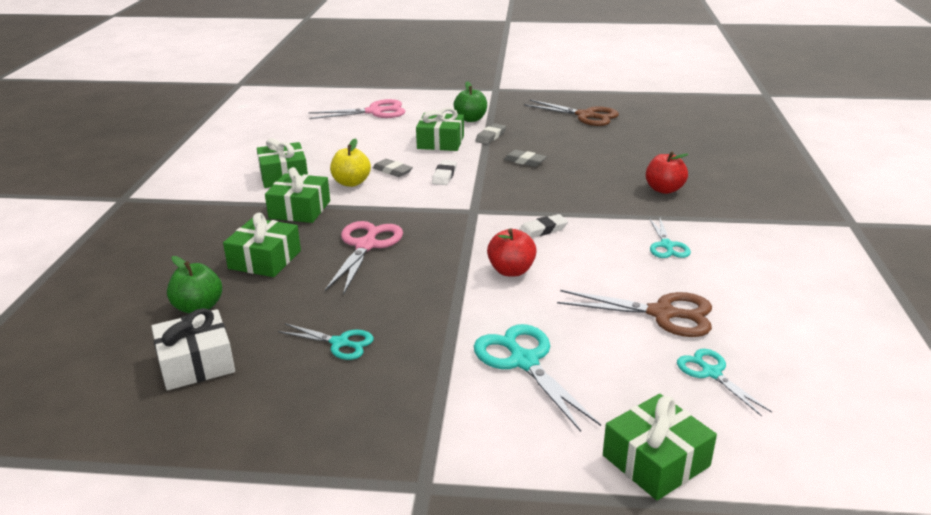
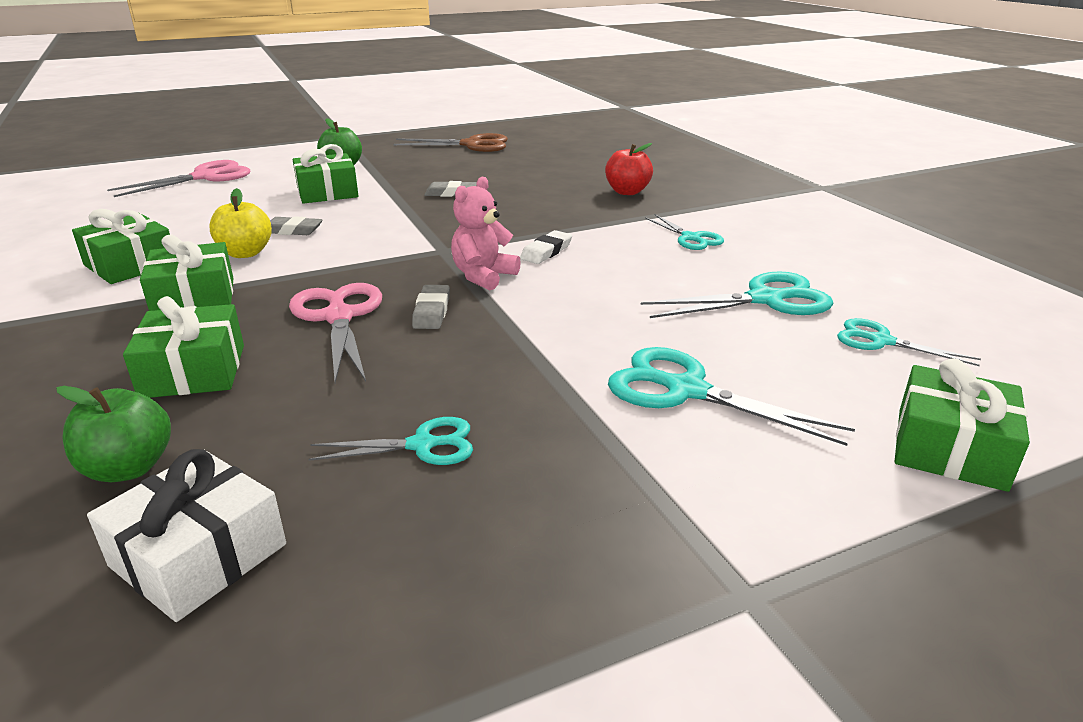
camera: 30 degrees left, 0 degrees up
white eraser [432,160,457,185] -> none
grey eraser [475,123,506,144] -> grey eraser moved to [412,285,450,329]
red apple [487,229,537,276] -> none
brown scissors [557,290,712,337] -> turquoise scissors [641,271,833,318]
none -> pink teddy bear [451,177,521,290]

